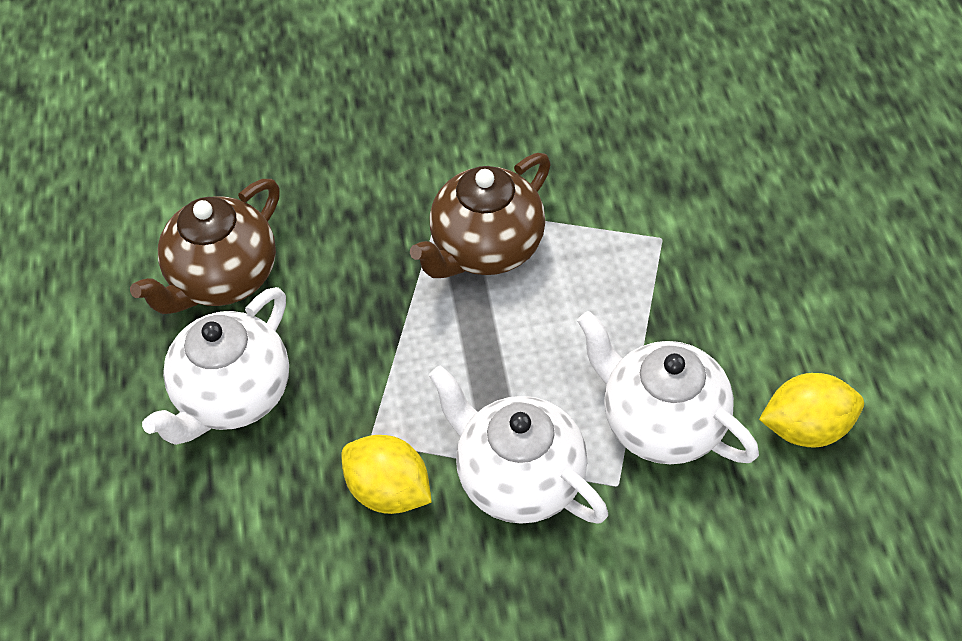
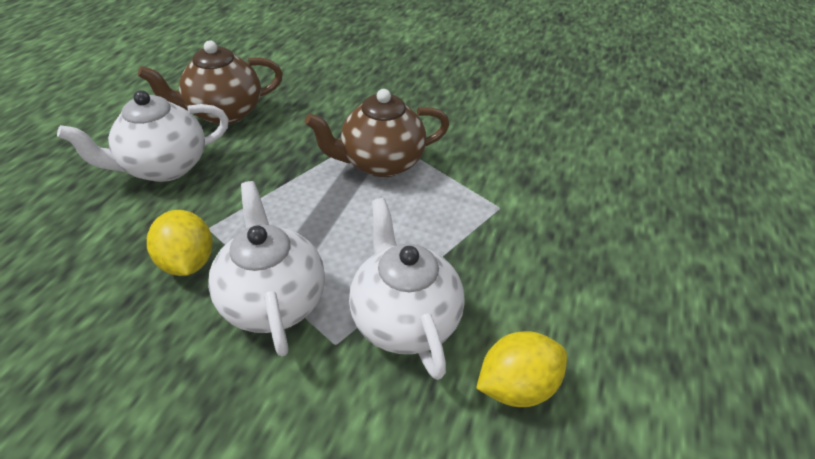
camera: 25 degrees right, 10 degrees down
yellow lemon [759,373,864,448] -> yellow lemon turned 45 degrees counterclockwise [476,331,567,407]

